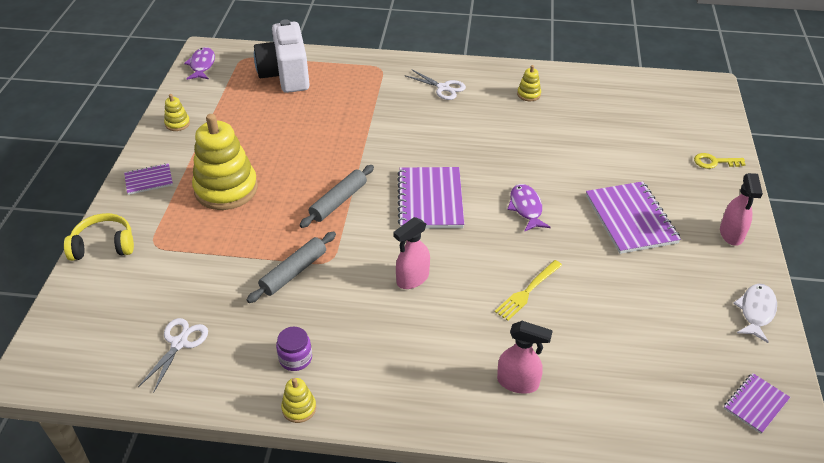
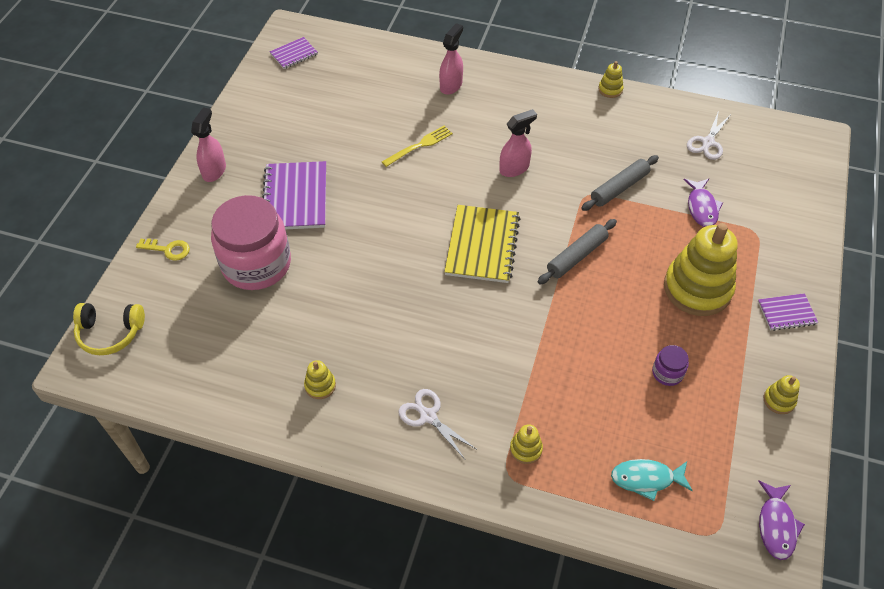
camera: 170 degrees left, 10 degrees up
yellow headphones [64,213,134,261] -> yellow headphones moved to [73,303,145,355]
white camera [254,19,310,93] -> turquoise fish [611,459,693,501]
purple jar [276,327,312,371] -> purple jar moved to [652,345,689,386]
purple notebook [397,167,464,229] -> yellow notebook [444,205,520,283]
pink spray bottle [497,321,553,394] -> pink spray bottle turned 90 degrees clockwise [439,23,463,95]
purple fish [507,184,551,232] -> purple fish moved to [684,179,723,227]
white fish [733,284,777,343] -> none
none -> pink jar [211,195,291,290]
none -> yellow stacking toy [510,424,543,464]

